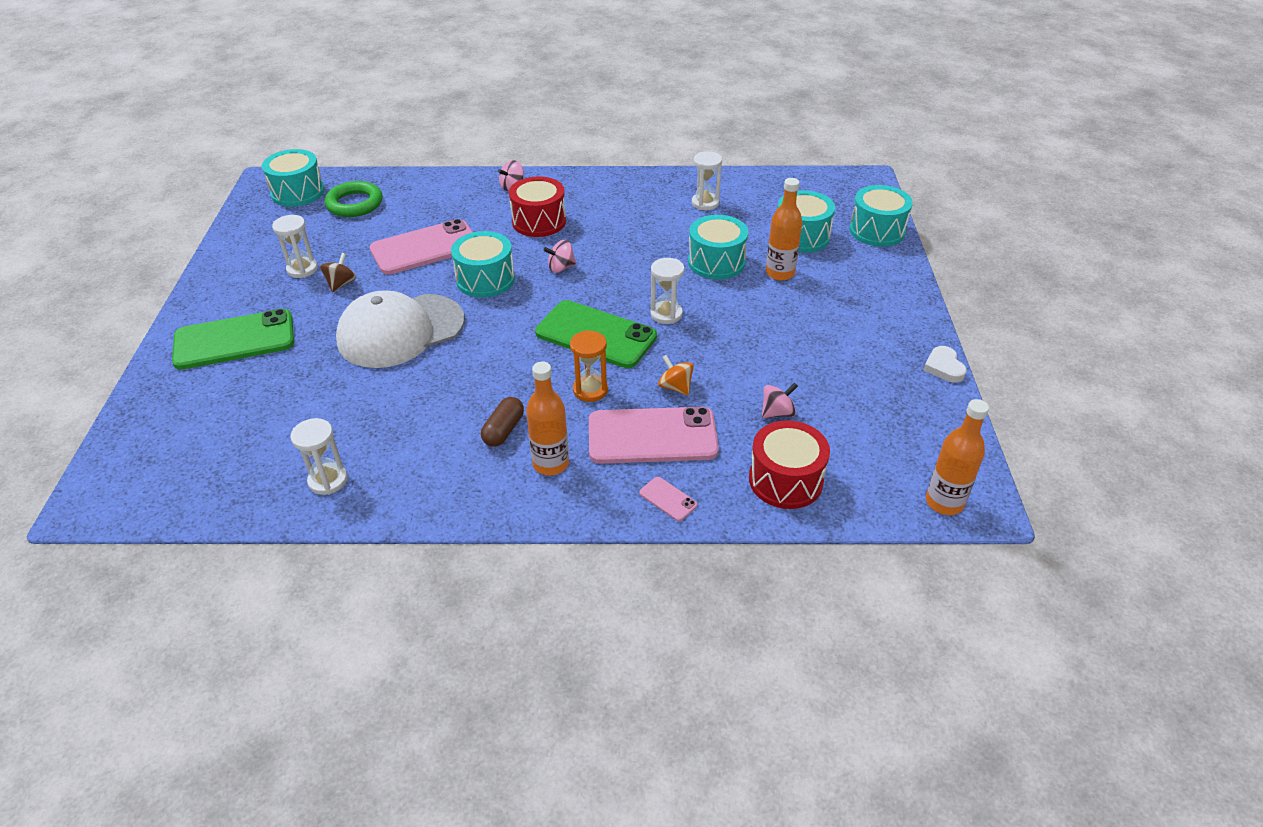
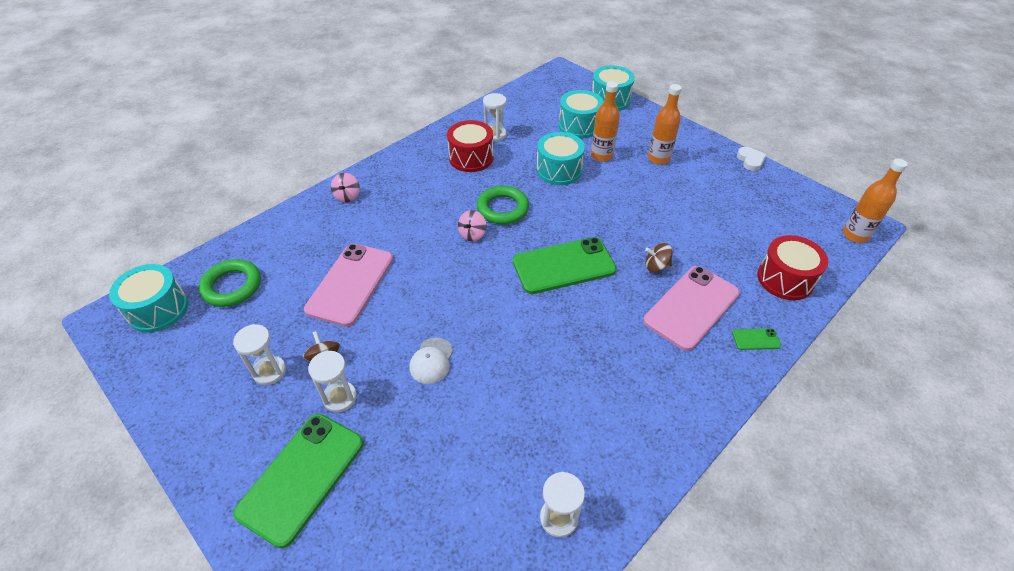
camera: 45 degrees left, 5 degrees up
white cap [336,290,464,368] -> white cap [410,337,453,384], size x0.44
turquoise drum [451,231,515,298] -> none
brown capsule [481,397,524,447] -> none
red drum [509,176,566,237] -> red drum moved to [447,120,494,172]
orange bottle [526,361,569,475] -> orange bottle moved to [648,84,682,165]
orange hourglass [570,330,608,402] -> none
pink phone [639,477,697,521] -> green phone [732,328,781,350]
white hourglass [650,258,684,324] -> white hourglass moved to [308,351,357,412]
orange spinning top [658,355,694,396] -> brown spinning top [645,243,672,272]
pink spinning top [762,383,798,419] -> none
white heart [923,346,967,382] -> white heart turned 135 degrees counterclockwise [737,147,767,171]
none -> green ring [477,186,529,224]

